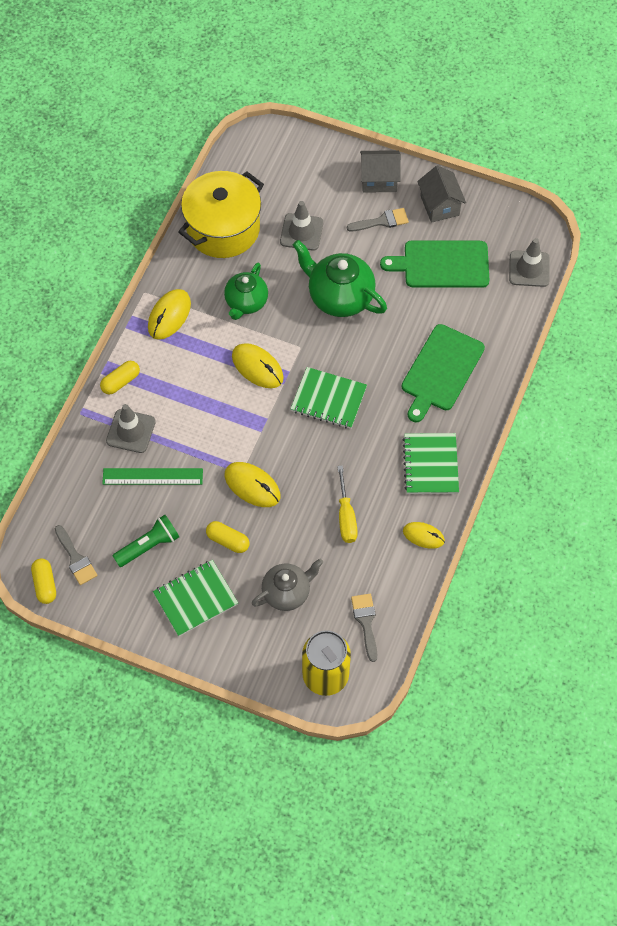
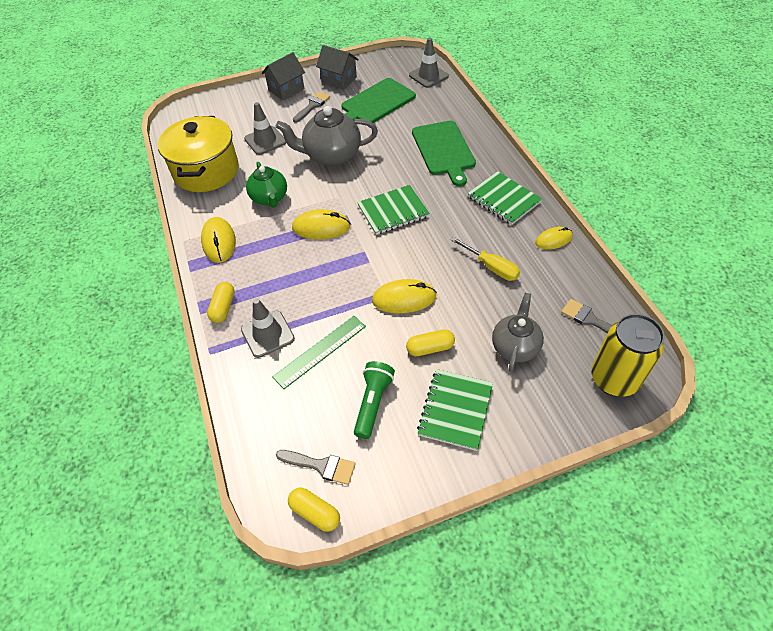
camera: 40 degrees left, 10 degrees down
green teapot [293,240,387,317] -> grey teapot [276,106,378,166]

